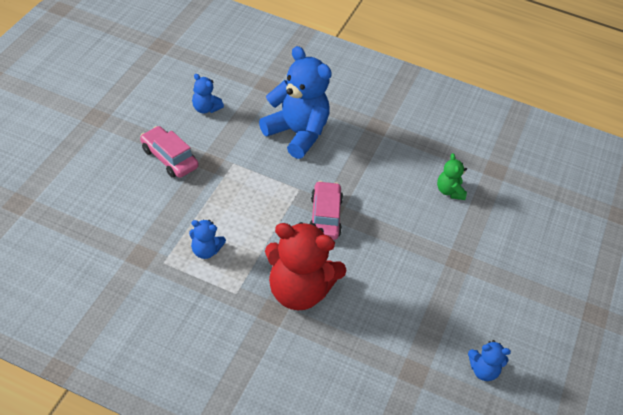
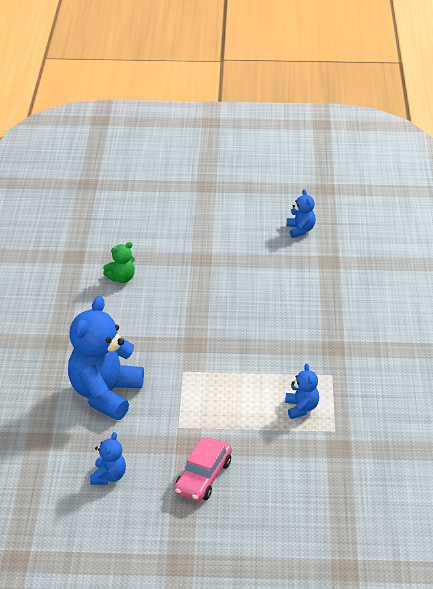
camera: 105 degrees left, 10 degrees down
red teddy bear [265,222,347,310] -> none
pink car [309,181,343,240] -> none

